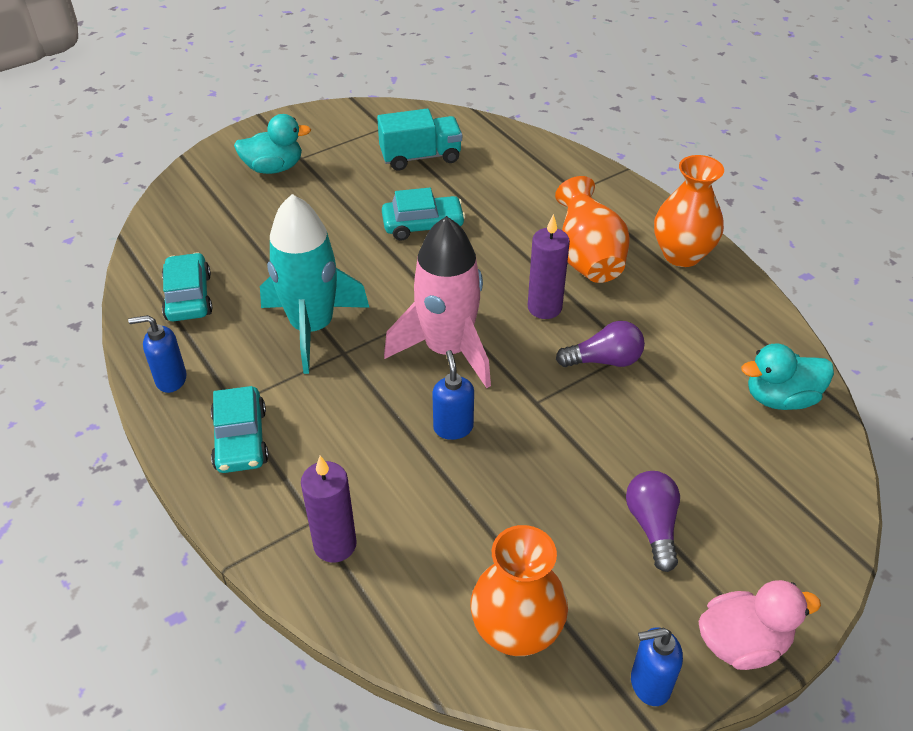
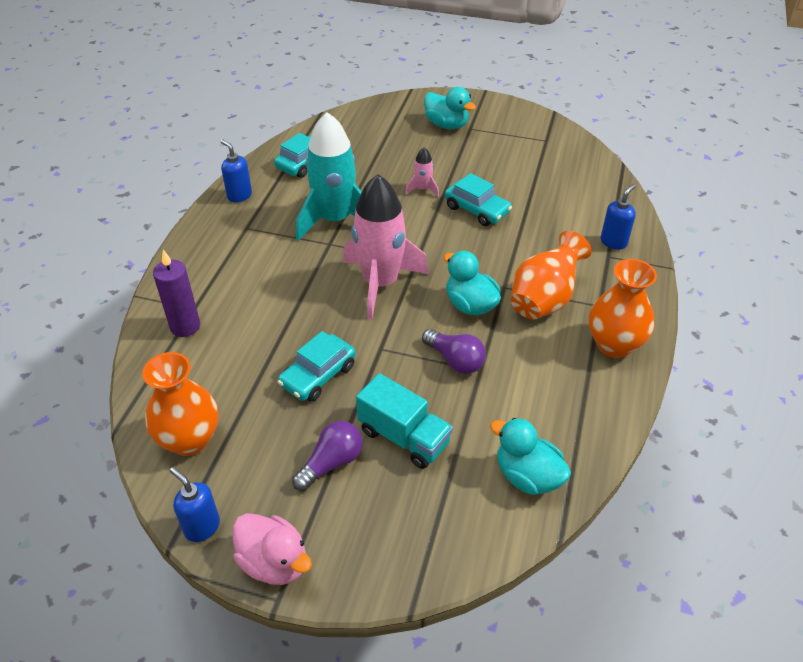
camera: 50 degrees right, 0 degrees up
turquoise car [211,386,269,473] -> turquoise car moved to [278,331,356,402]
turquoise truck [377,109,462,170] -> turquoise truck moved to [356,373,453,469]
blue soap dispenser [432,350,474,440] -> blue soap dispenser moved to [601,184,636,250]
purple candle [528,214,570,319] -> turquoise duck [444,251,501,315]
none -> pink rocket [405,147,439,197]

